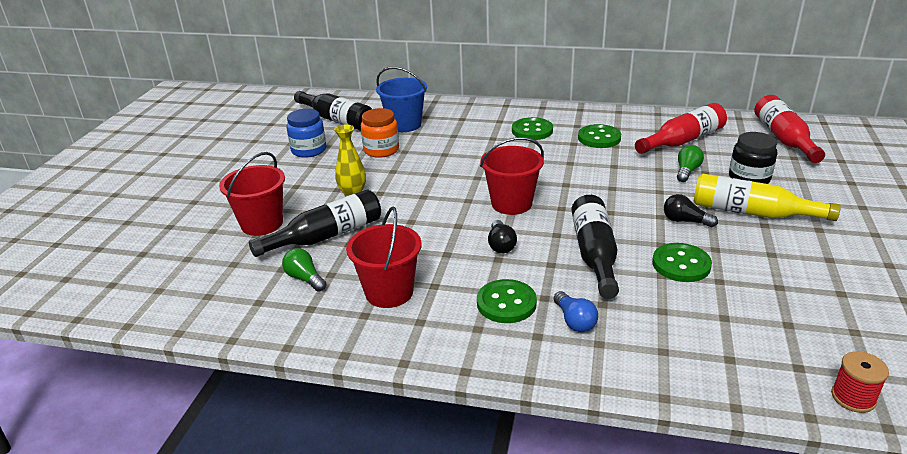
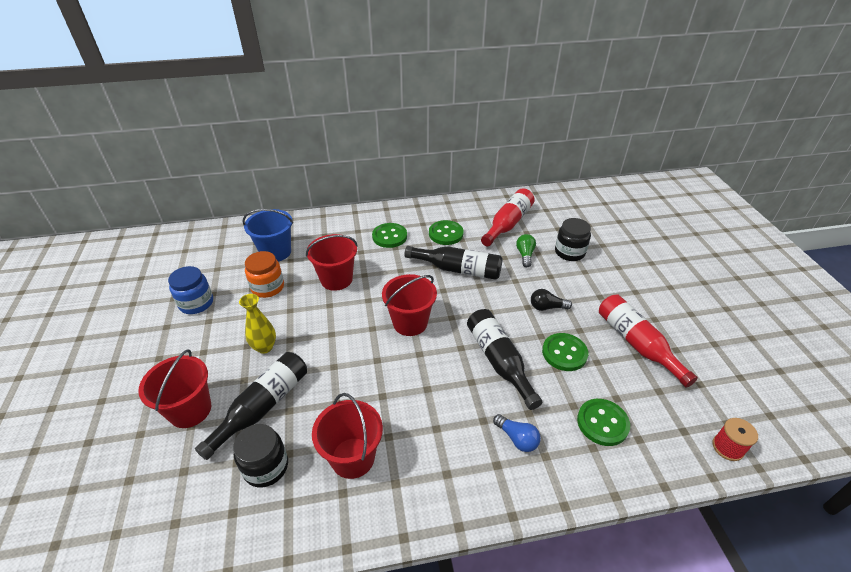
camera: 25 degrees left, 10 degrees up
green light bulb [282,248,326,292] -> black jar [233,424,288,487]
black bottle [294,91,372,131] -> black bottle moved to [404,246,503,280]
green button [477,279,537,323] -> green button moved to [577,399,630,446]
black light bulb [488,220,517,253] -> none
yellow bottle [694,174,841,221] -> none
red bottle [755,95,825,163] -> red bottle moved to [599,295,698,388]
none -> red bucket [306,234,358,291]

